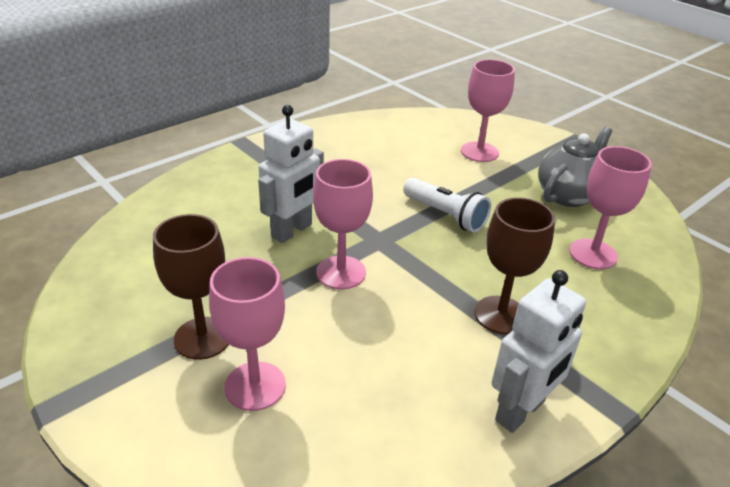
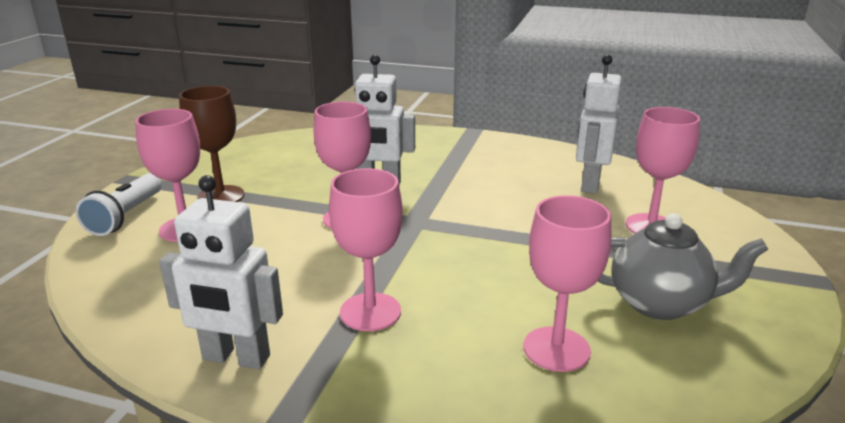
camera: 60 degrees right, 10 degrees down
white flashlight [403,178,491,233] -> white flashlight moved to [76,173,162,236]
brown goblet [475,197,555,334] -> pink goblet [329,168,403,331]
none -> white robot [576,54,622,194]

